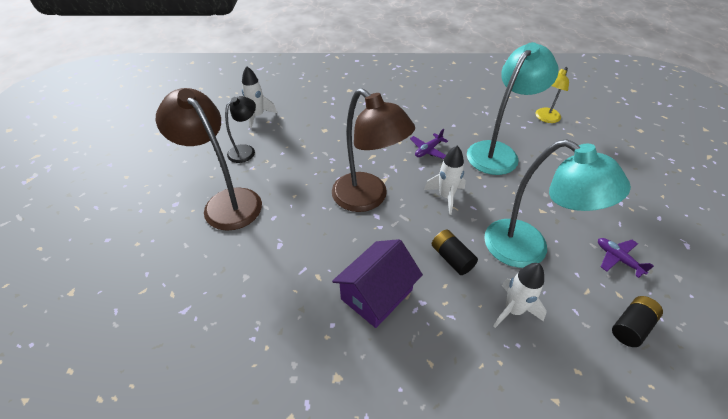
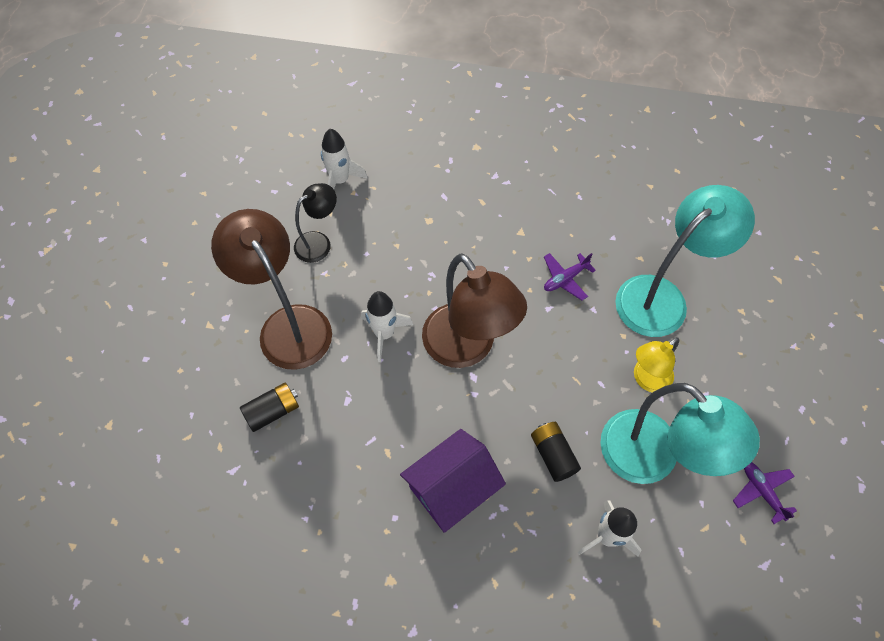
camera: 10 degrees right, 15 degrees up
white rocket [424,146,466,215] -> white rocket moved to [361,291,413,362]
yellow lamp [535,67,569,123] -> yellow lamp moved to [634,337,679,393]
black battery [612,296,663,347] -> black battery moved to [240,382,299,432]

